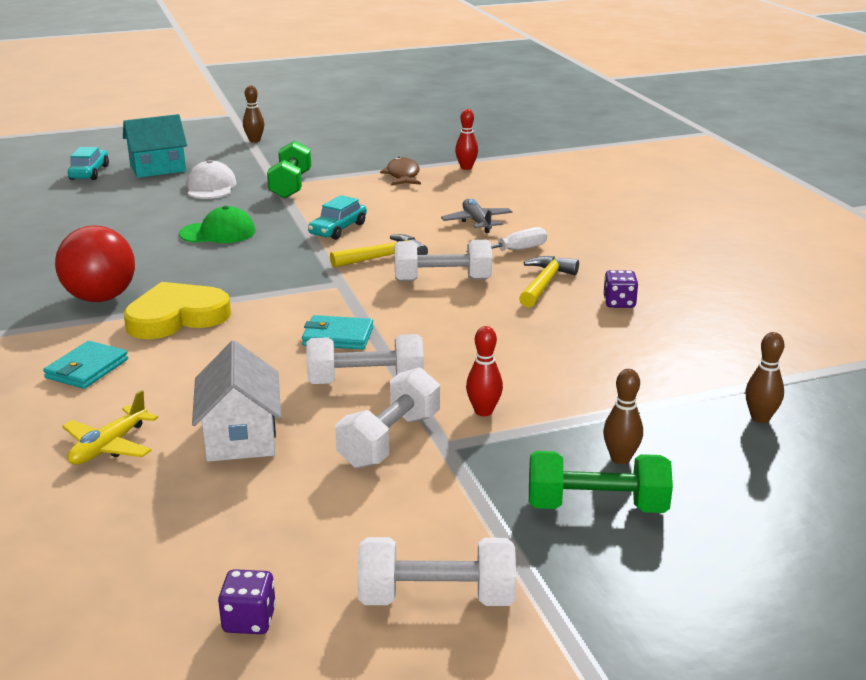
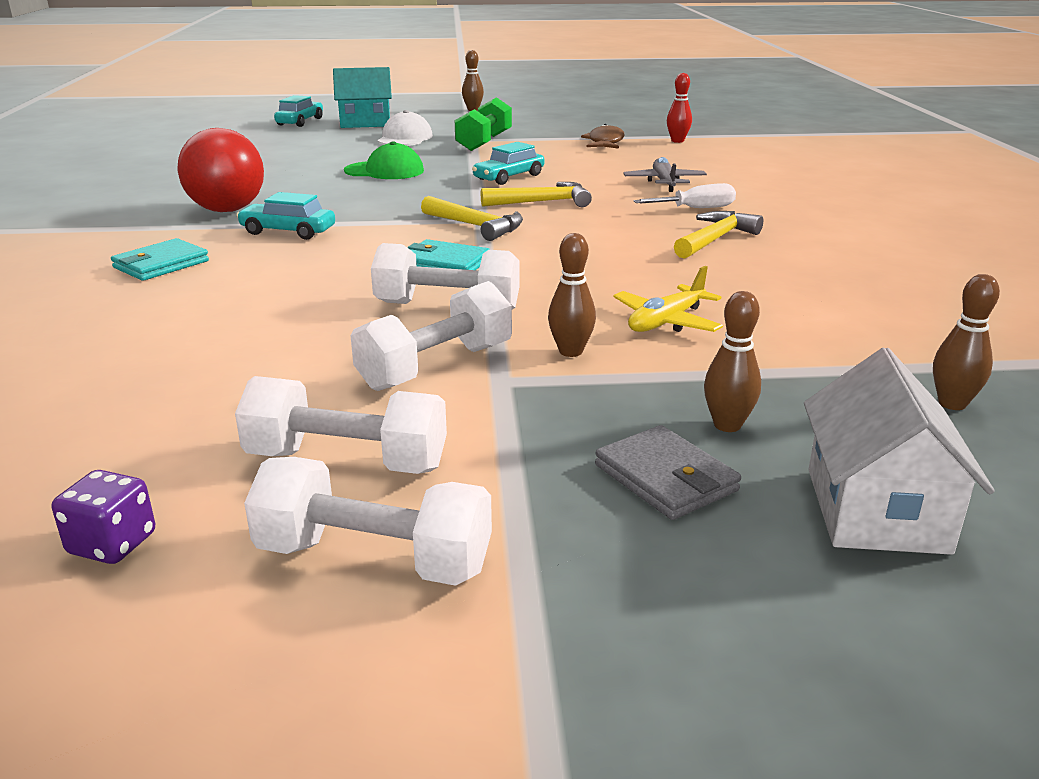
camera: 15 degrees right, 0 degrees up
yellow plane [62,390,158,465] -> yellow plane moved to [613,266,723,332]
yellow heart [123,282,231,339] -> turquoise car [236,192,335,240]
white house [192,340,281,462] -> white house moved to [804,348,994,555]
white dumbbell [394,240,492,282] -> white dumbbell moved to [235,376,447,474]
red bowling pin [466,326,503,416] -> brown bowling pin [548,233,596,357]
green dumbbell [529,451,673,513] -> grey wallet [595,425,741,520]
purple dice [603,270,638,308] -> none
none -> yellow hammer [421,196,523,241]

